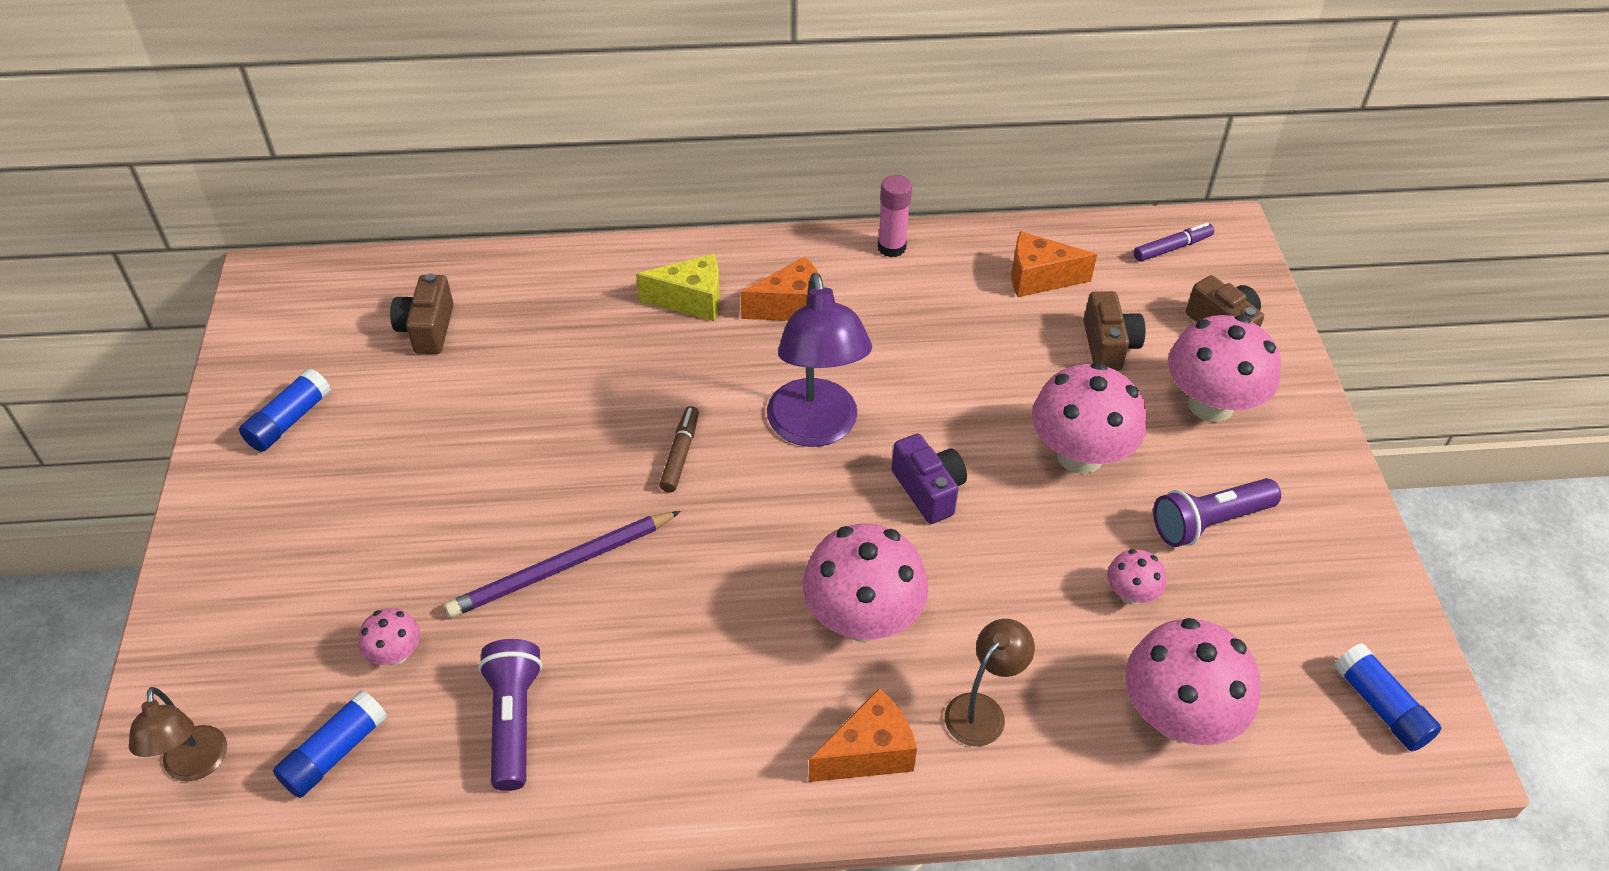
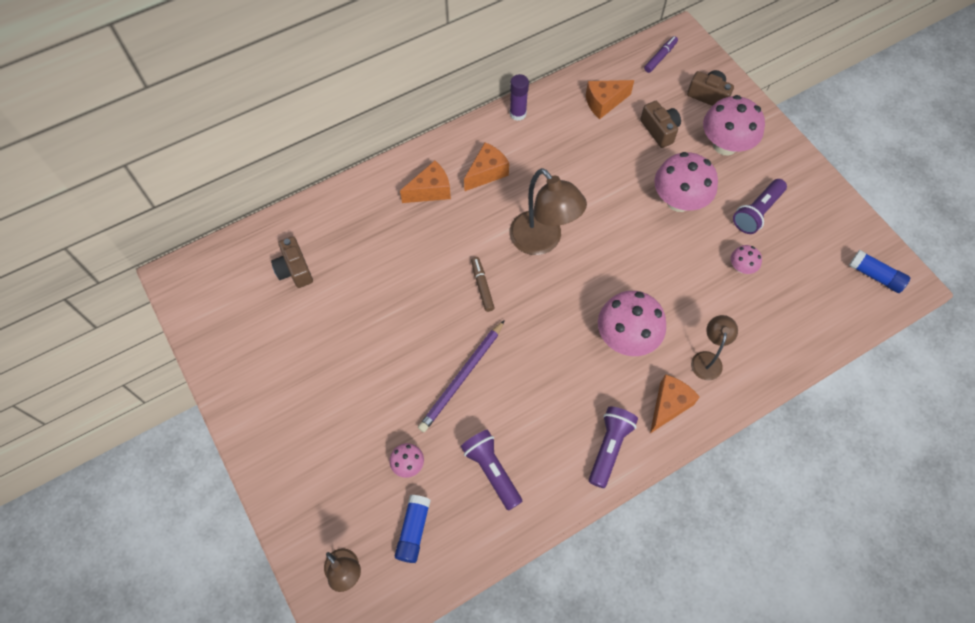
camera: 25 degrees left, 15 degrees up
blue glue stick [239,368,331,452] -> none
yellow cheese [636,254,720,321] -> orange cheese [400,160,451,203]
purple lamp [767,273,872,447] -> brown lamp [509,168,587,255]
pink glue stick [878,175,912,257] -> purple glue stick [510,74,529,121]
purple camera [892,434,967,524] -> none
pink mushroom [1126,618,1261,745] -> none
none -> purple flashlight [589,406,638,488]

